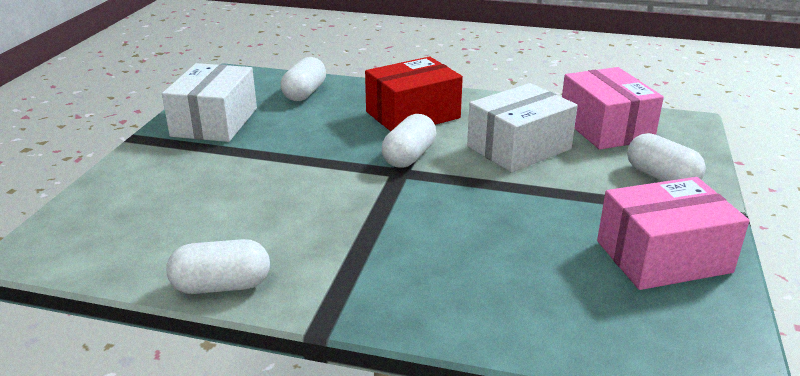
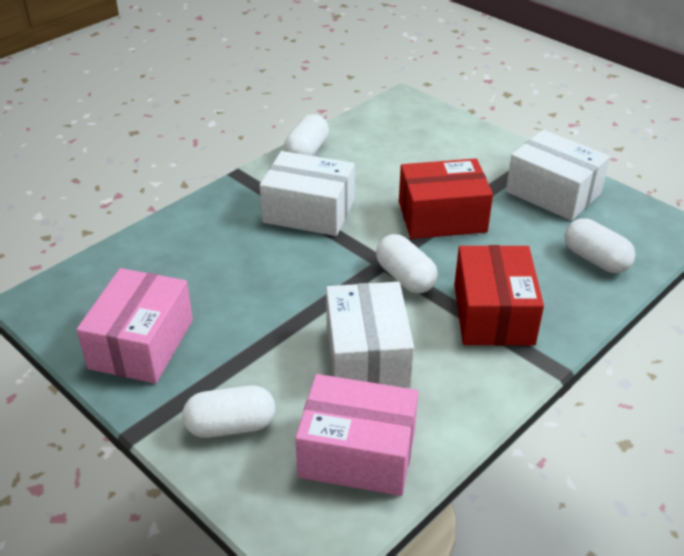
camera: 120 degrees right, 10 degrees up
none -> white box [260,151,355,236]
none -> red box [399,158,493,239]

